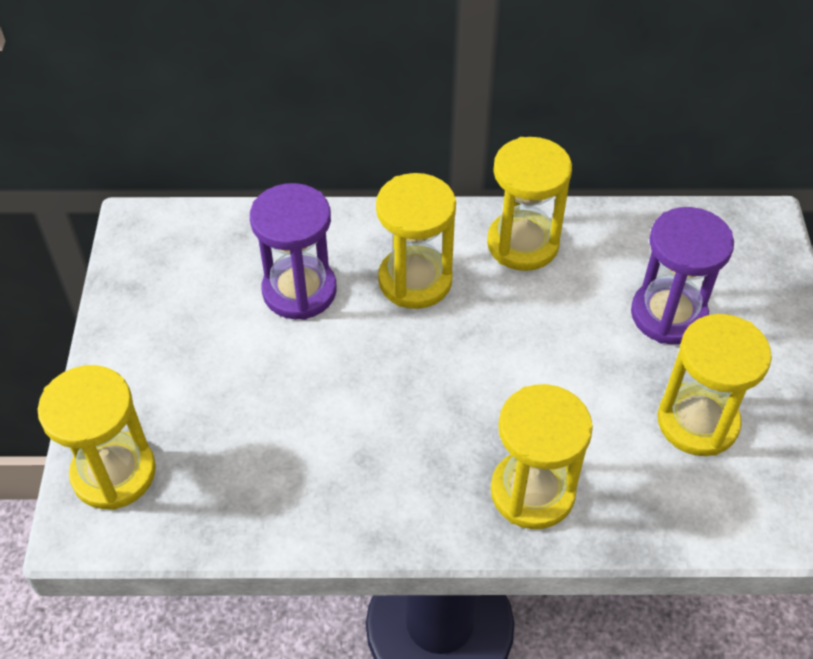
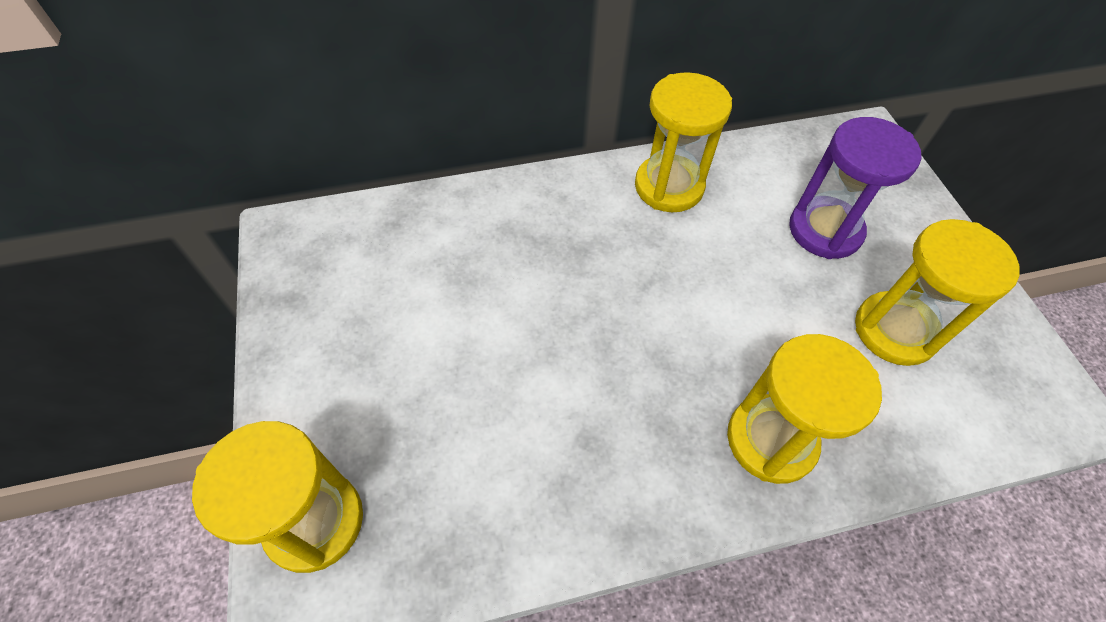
camera: 15 degrees left, 5 degrees up
purple hourglass [250,183,337,320] -> none
yellow hourglass [376,173,456,309] -> none

